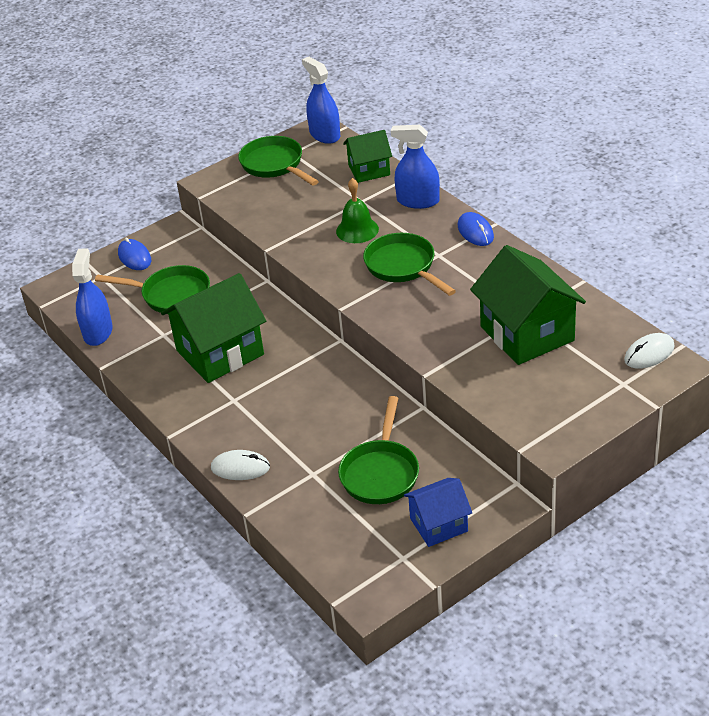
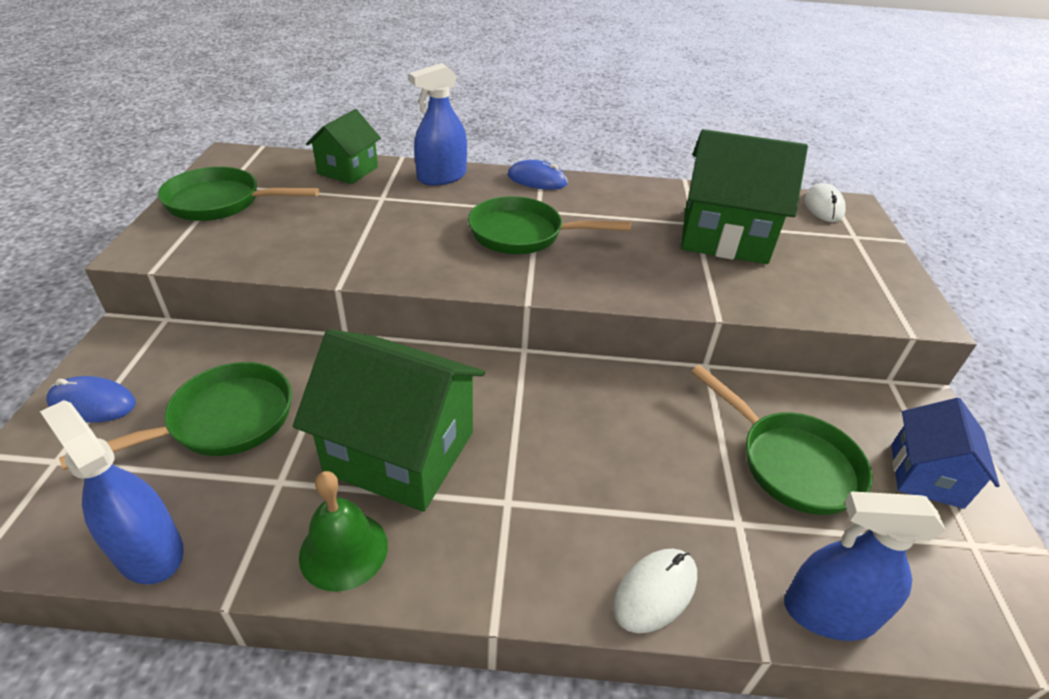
camera: 55 degrees left, 0 degrees up
green house [161,273,266,383] -> green house turned 75 degrees counterclockwise [293,329,485,512]
blue spray bottle [302,57,340,144] -> blue spray bottle moved to [784,492,946,641]
green bell [336,178,379,243] -> green bell moved to [299,471,388,592]

